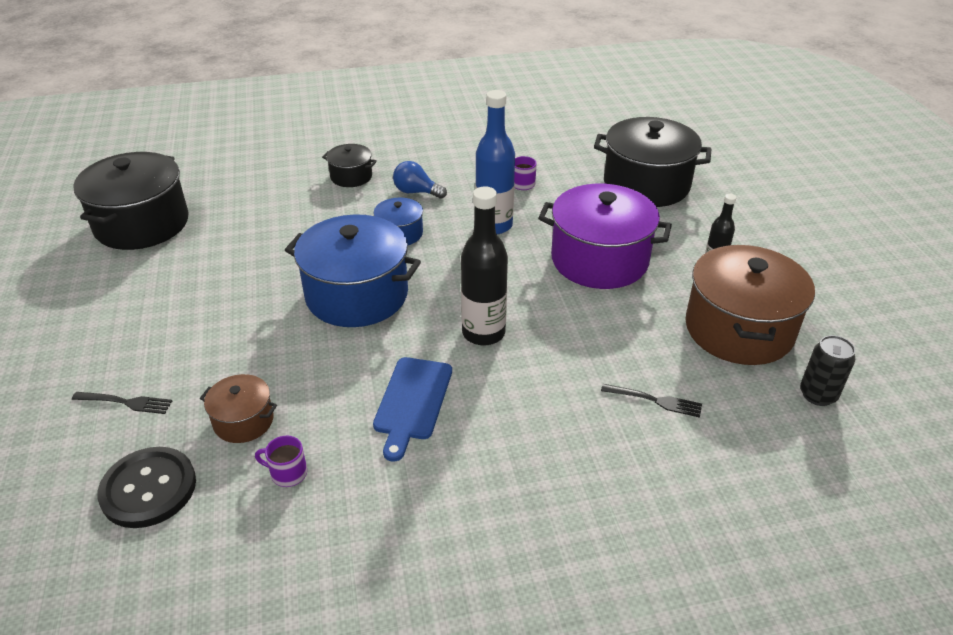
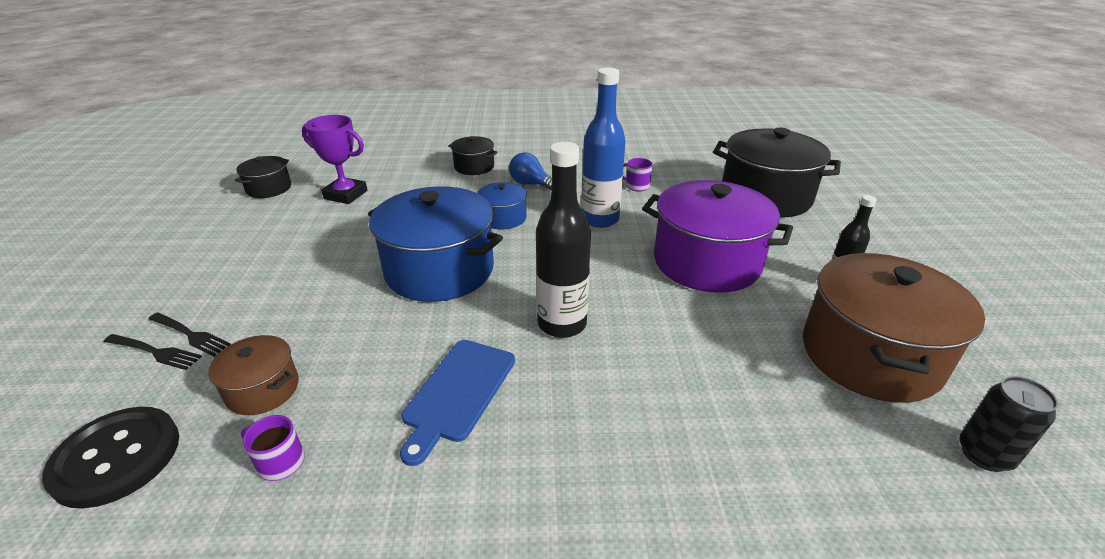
camera: 10 degrees right, 5 degrees down
black pot [73,152,189,250] -> black pot [235,156,291,198], size x0.49
black fork [601,384,702,418] -> black fork moved to [148,312,231,357]
none -> purple trophy [302,115,367,204]

